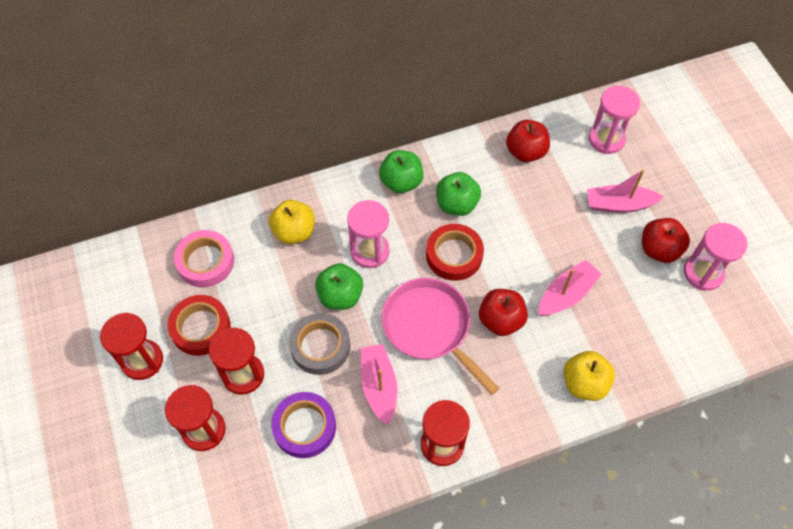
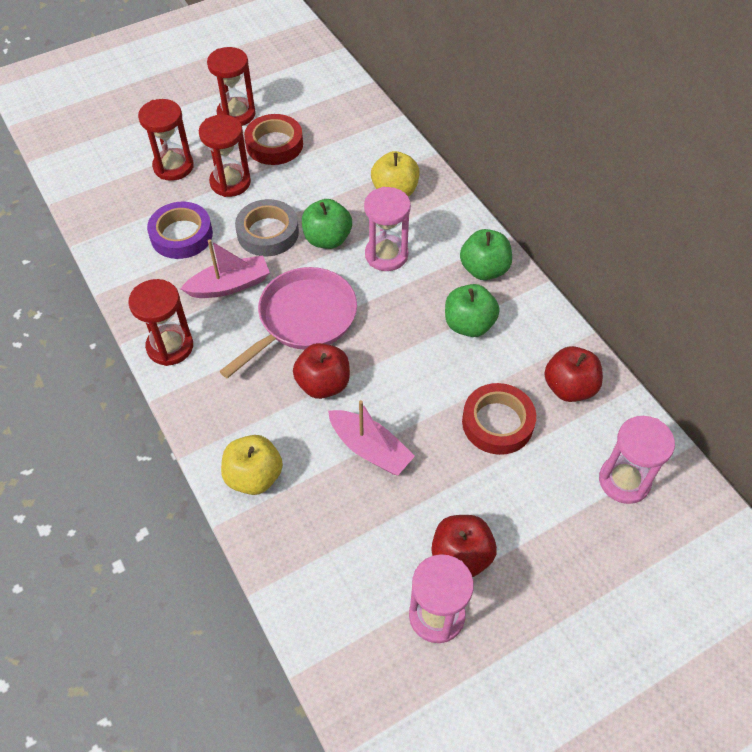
camera: 80 degrees right, 5 degrees down
pink tape [174,230,234,287] -> none
red tape [426,224,484,281] -> red tape moved to [462,383,536,455]
pink boat [587,170,663,213] -> none

